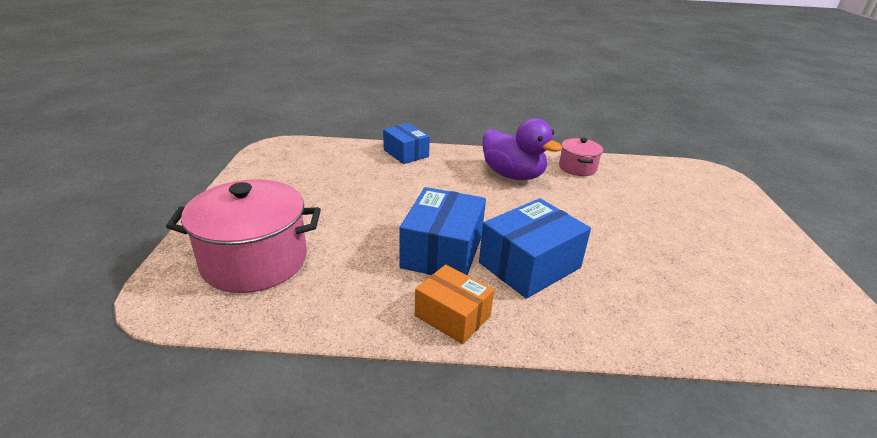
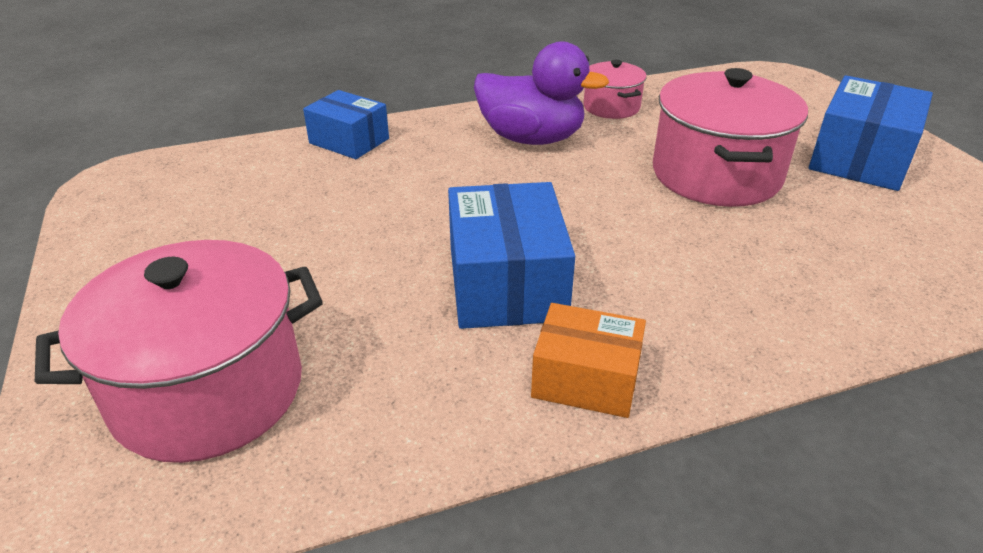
camera: 20 degrees left, 5 degrees up
blue box [479,198,591,299] -> blue box moved to [809,75,933,191]
none -> pink pot [653,68,808,207]

